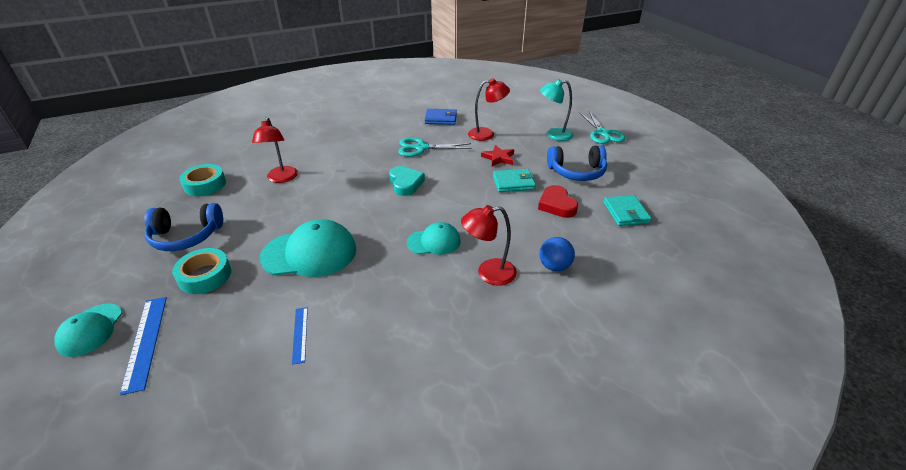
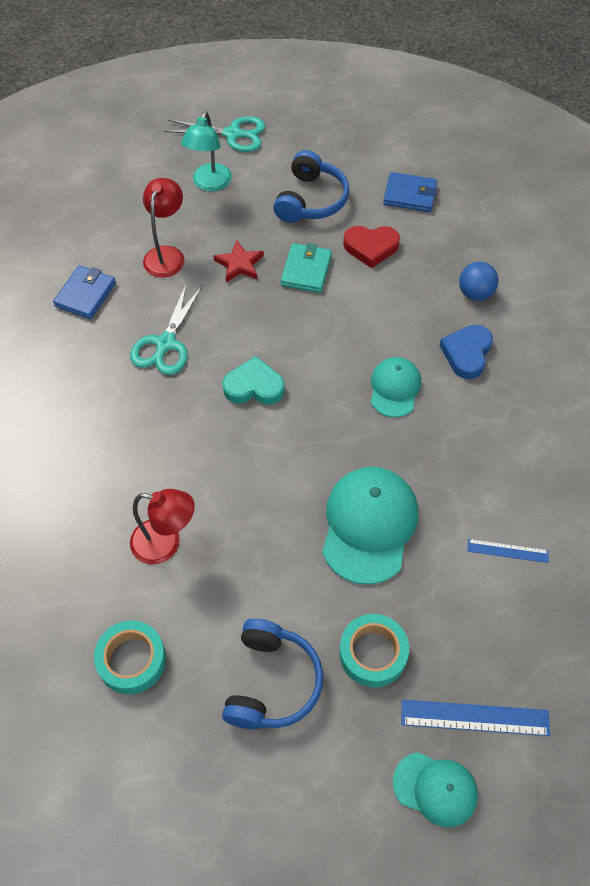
camera: 70 degrees left, 20 degrees up
red lamp [461,205,517,286] -> blue heart [440,325,493,379]
turquoise wallet [603,195,652,226] -> blue wallet [383,172,437,212]

